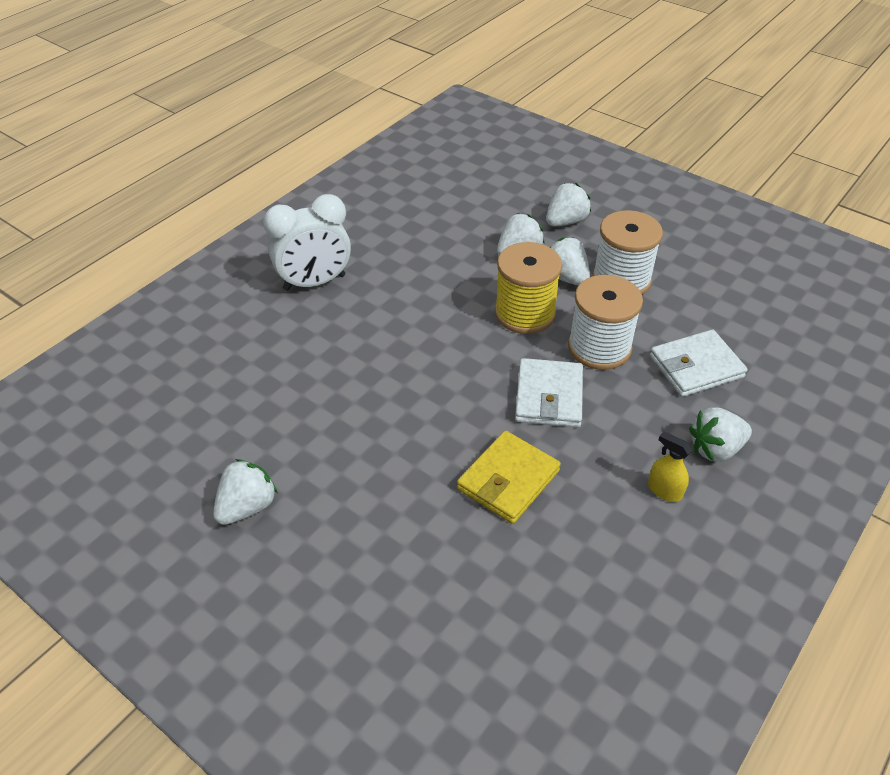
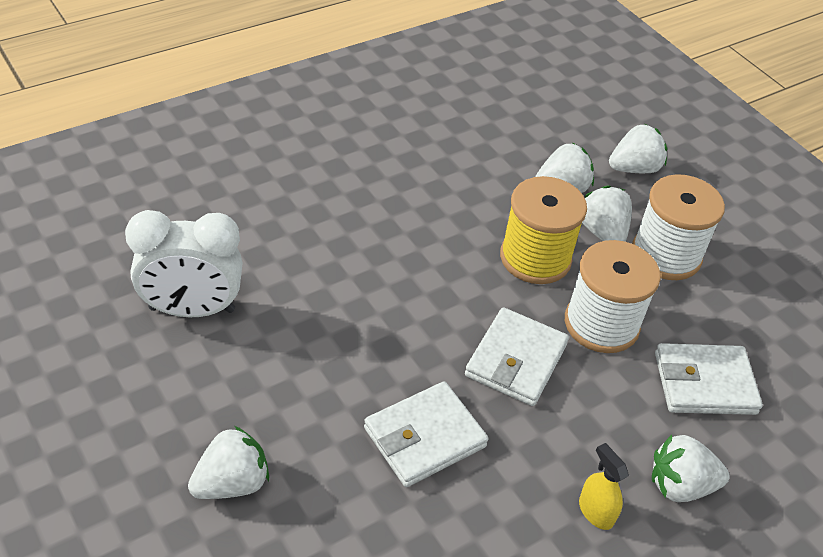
camera: 15 degrees right, 0 degrees up
white strawberry [213,459,278,525] -> white strawberry moved to [188,426,269,499]
white clock [263,194,351,291] -> white clock moved to [125,210,242,317]
yellow wallet [457,431,561,524] -> white wallet [364,381,489,487]

